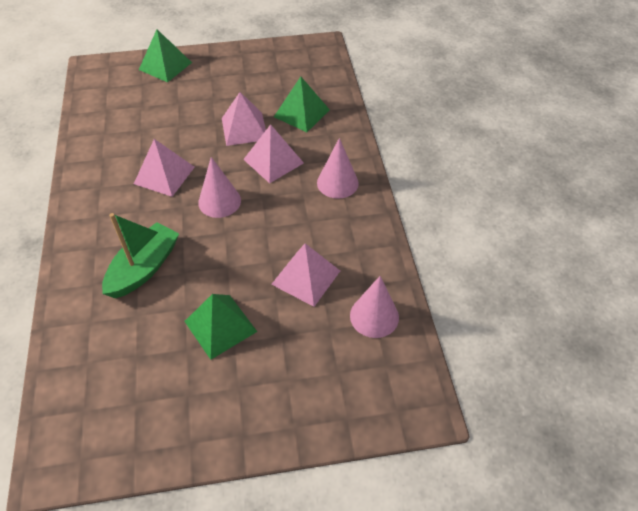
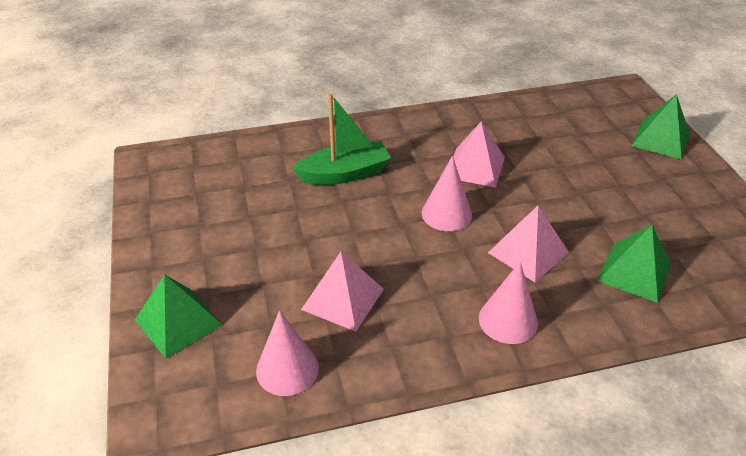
camera: 85 degrees right, 10 degrees down
green boat [102,213,179,298] -> green boat turned 45 degrees counterclockwise [292,93,391,185]
green pyramid [184,294,257,360] -> green pyramid moved to [135,274,222,359]
pink pyramid [222,92,266,146] -> none

